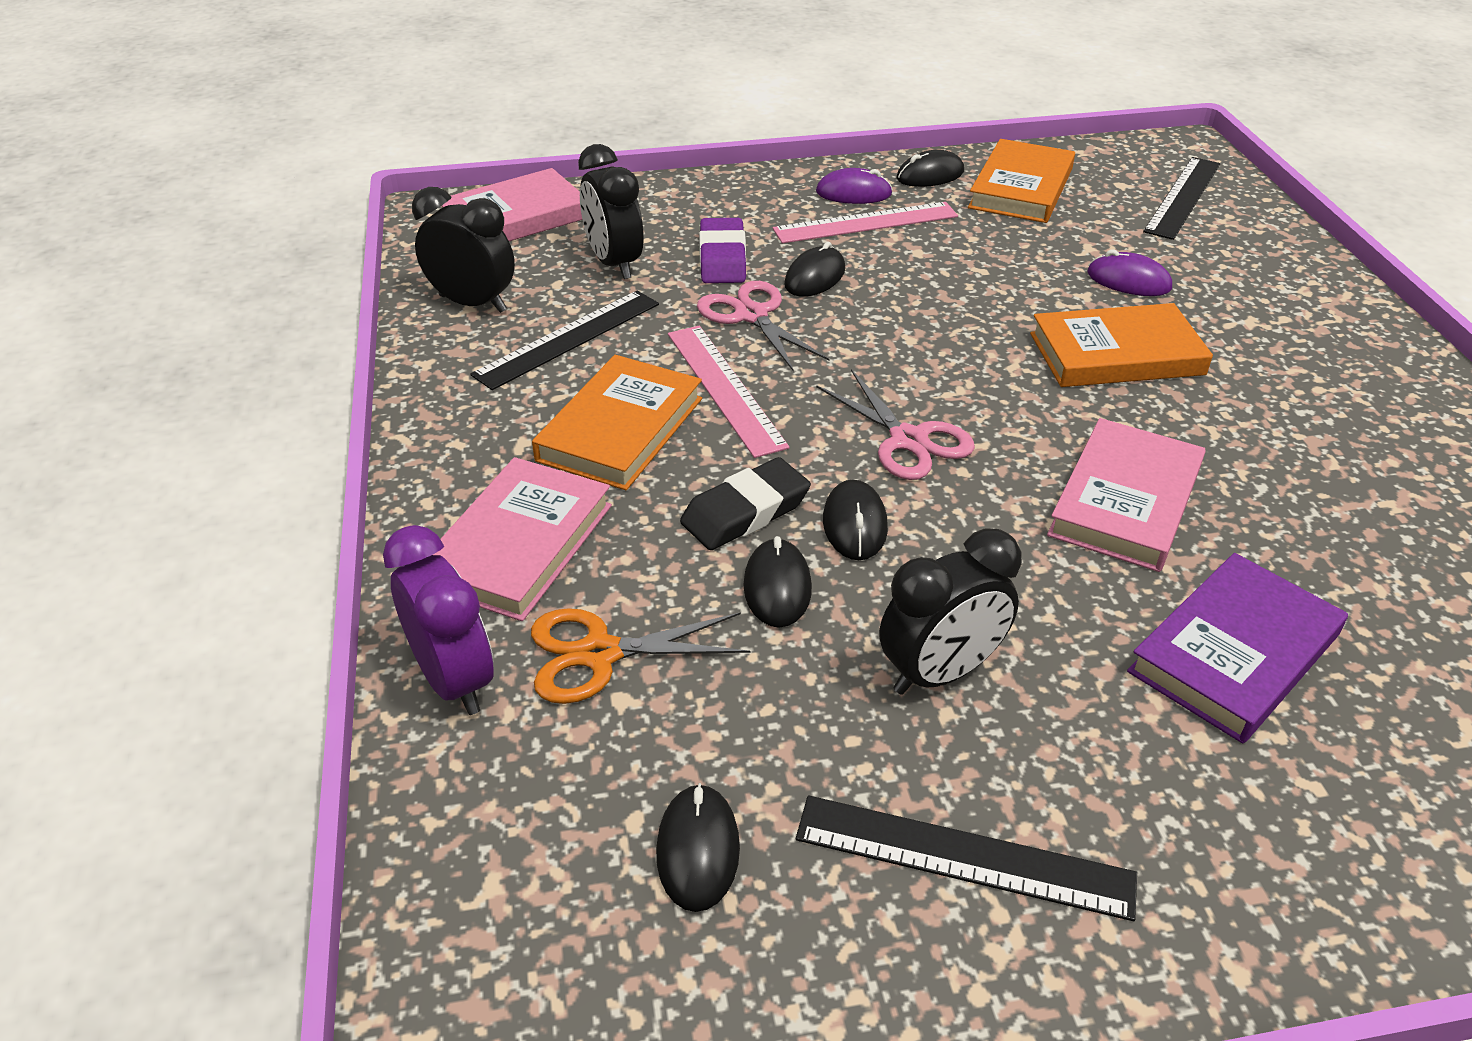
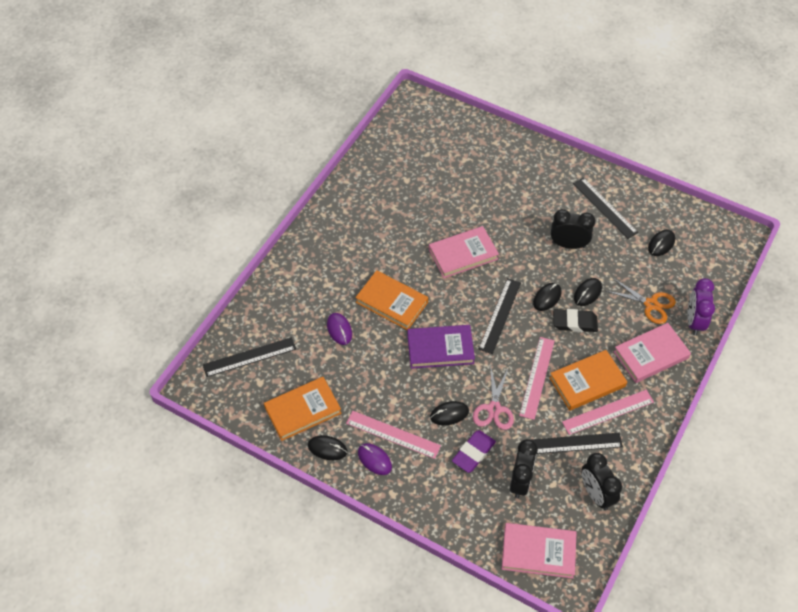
camera: 140 degrees left, 15 degrees up
pink scissors [816,369,975,480] -> black ruler [478,278,521,354]
purple book [1127,553,1348,743] -> purple book moved to [407,325,475,369]
none -> pink ruler [562,390,654,435]

